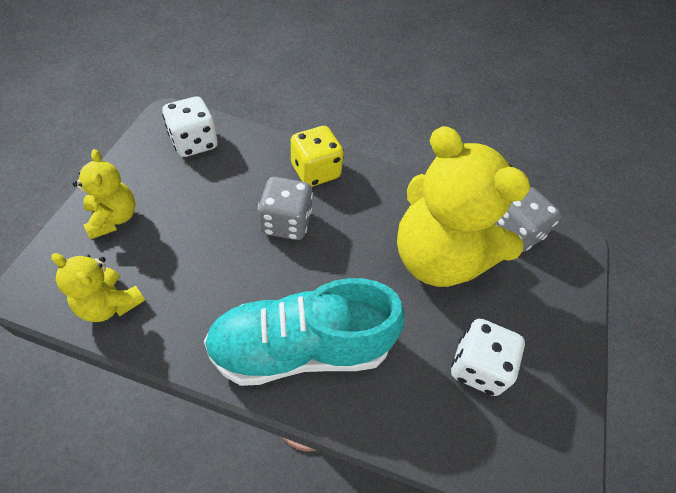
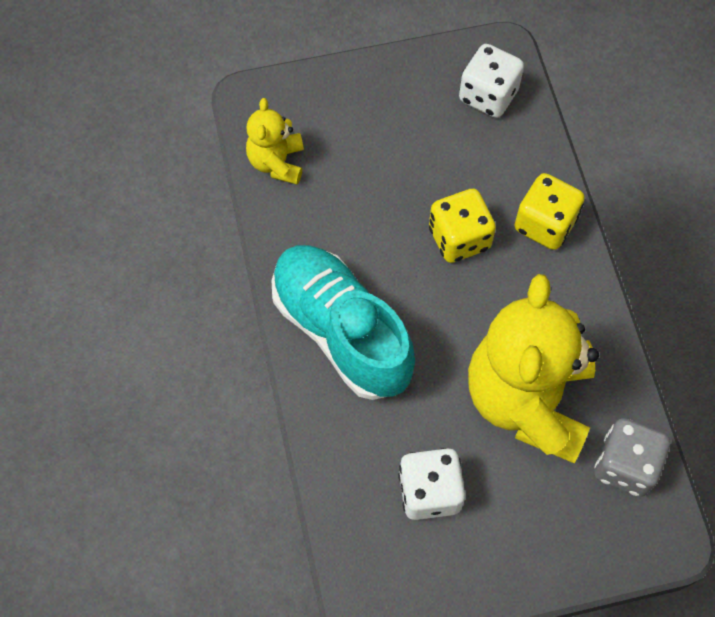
camera: 65 degrees right, 10 degrees up
yellow teddy bear [73,149,135,239] -> none
grey dice [258,177,313,240] -> yellow dice [429,189,496,263]

